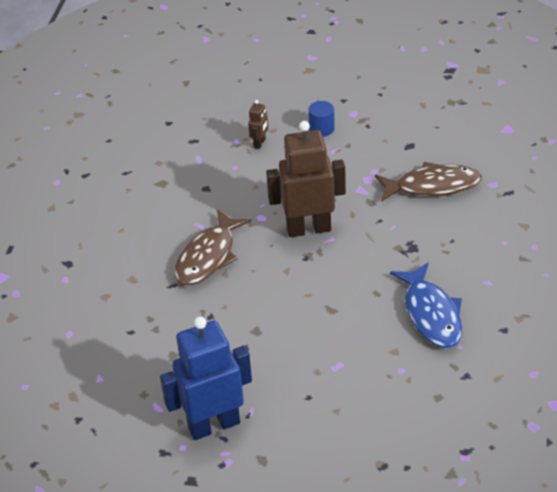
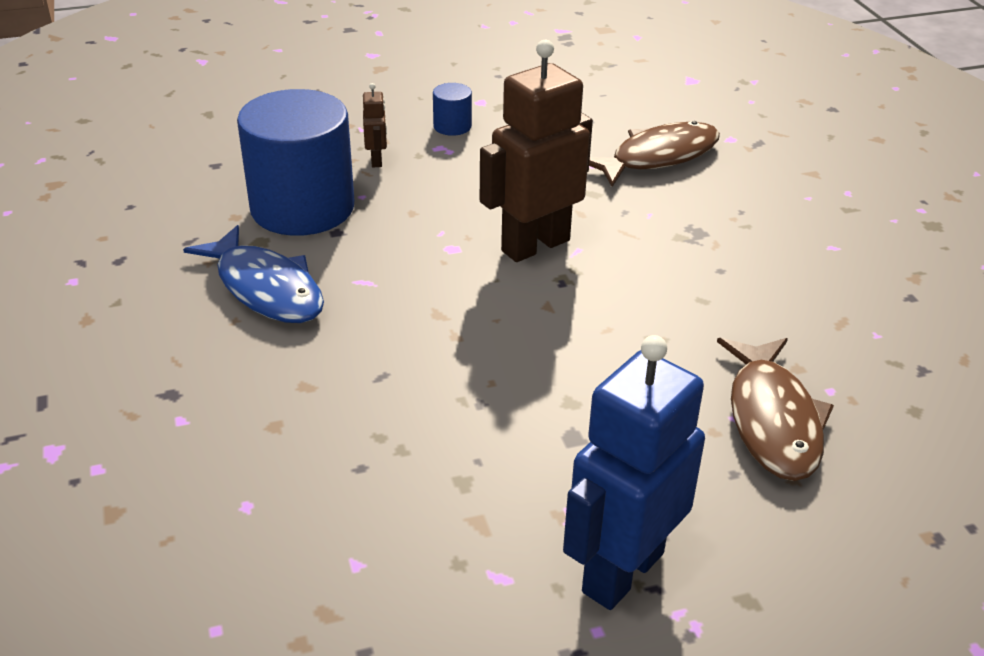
camera: 30 degrees left, 5 degrees down
brown fish [175,209,251,285] -> brown fish moved to [717,338,834,481]
blue fish [390,262,462,348] -> blue fish moved to [183,225,324,323]
none -> blue cylinder [237,89,354,236]

